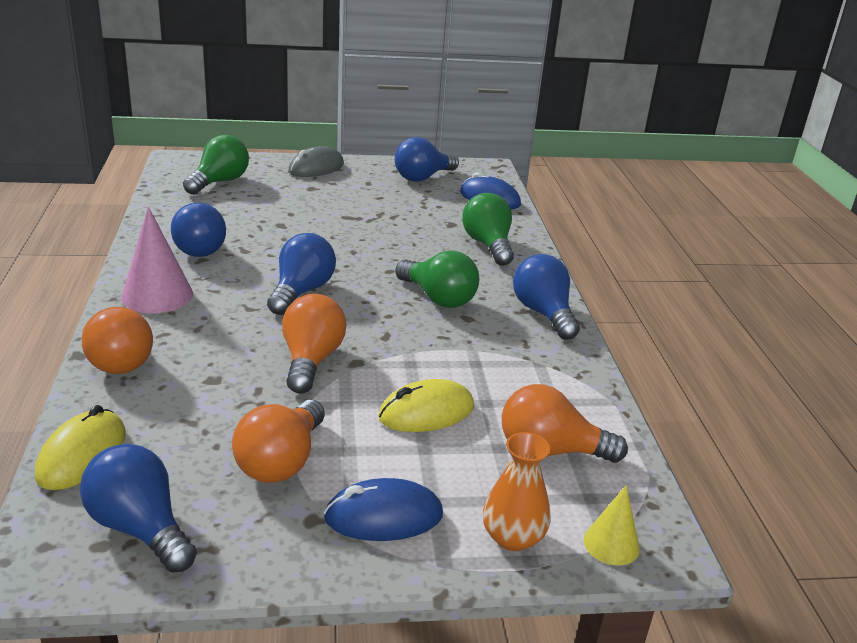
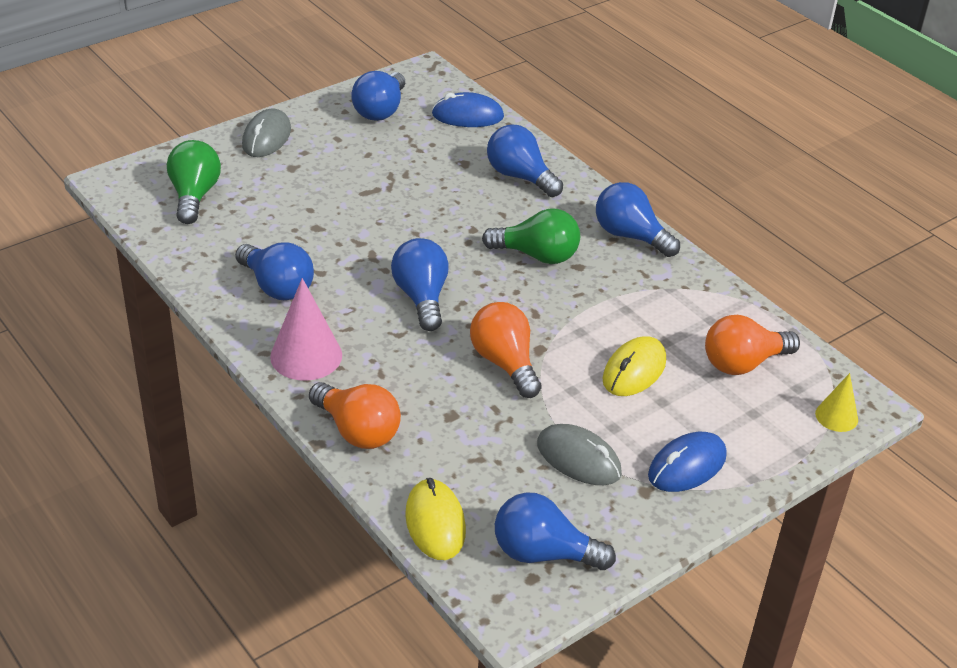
camera: 30 degrees left, 10 degrees up
orange light bulb [232,400,325,483] -> grey mouse [537,424,622,485]
green light bulb [462,193,514,266] -> blue light bulb [487,124,563,197]
orange vase [483,432,551,551] -> none

